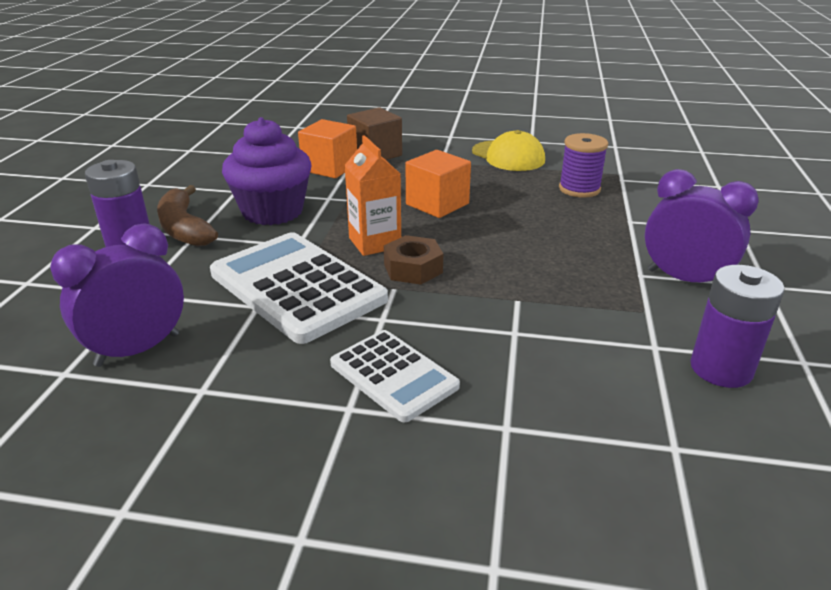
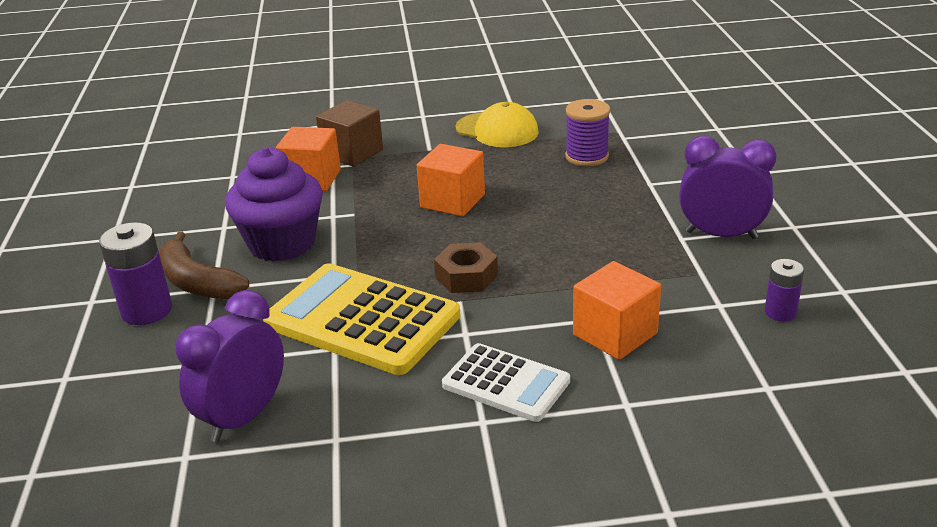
camera: 15 degrees left, 0 degrees up
white calculator [210,232,388,344] -> yellow calculator [263,263,461,375]
orange carton [344,135,401,256] -> none
purple battery [690,265,785,388] -> purple battery [765,259,804,322], size x0.58
none -> orange cube [573,261,661,360]

